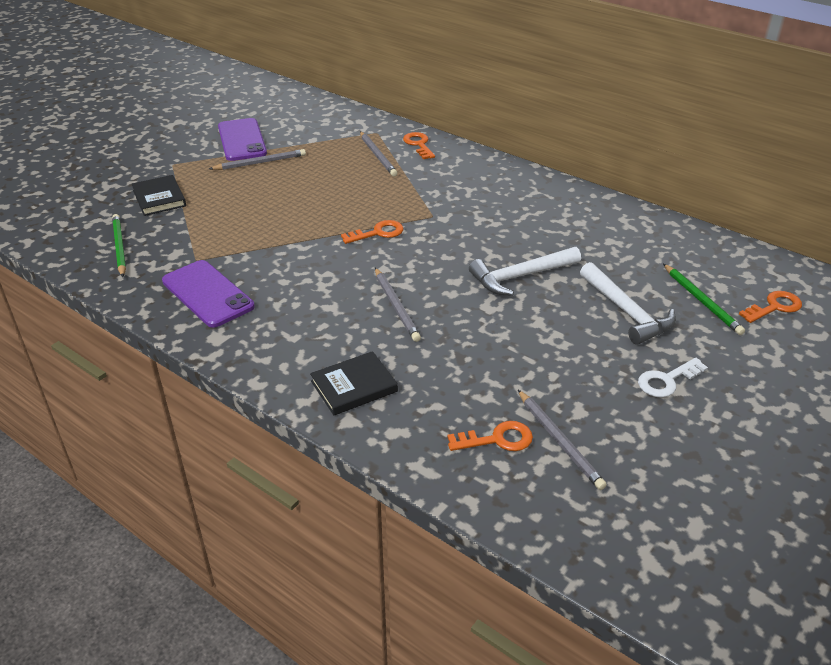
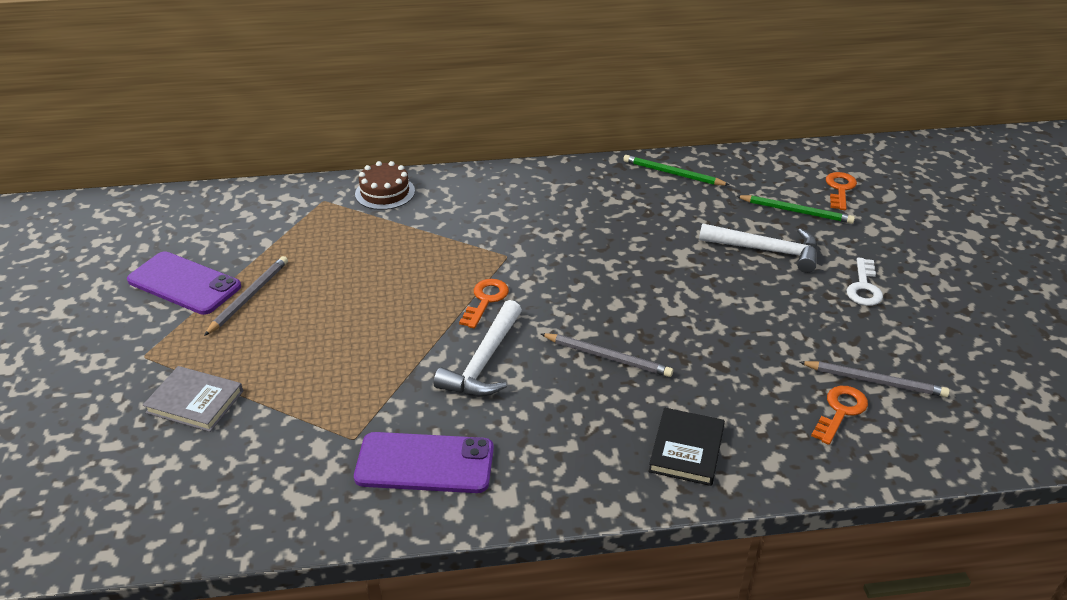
camera: 45 degrees left, 0 degrees up
green pencil [112,214,126,277] -> green pencil moved to [623,155,729,186]
black book [132,175,186,216] -> grey book [143,366,243,432]
grey pencil [360,131,397,176] -> none
orange key [403,132,435,159] -> brown cake [355,161,415,210]
white hammer [469,247,581,296] -> white hammer moved to [434,300,522,397]

